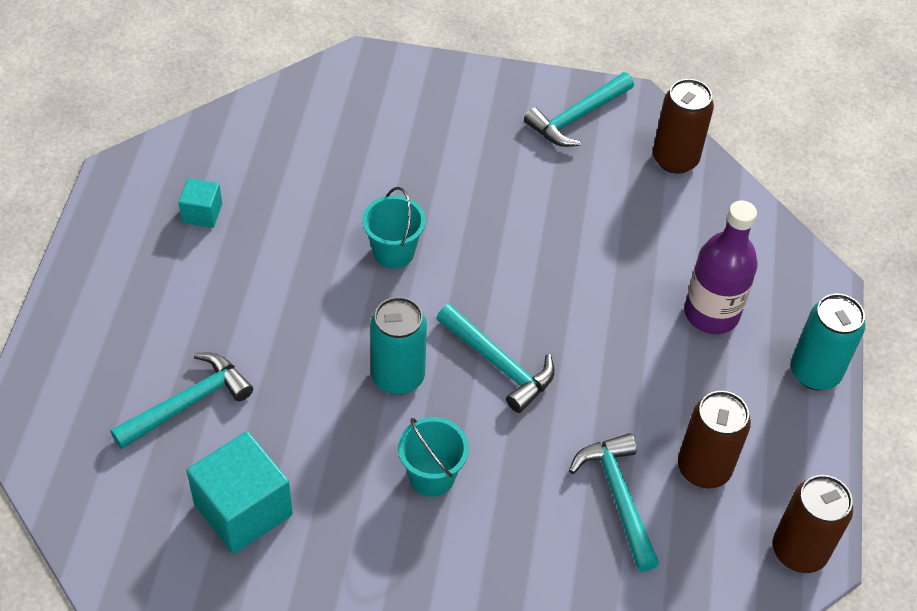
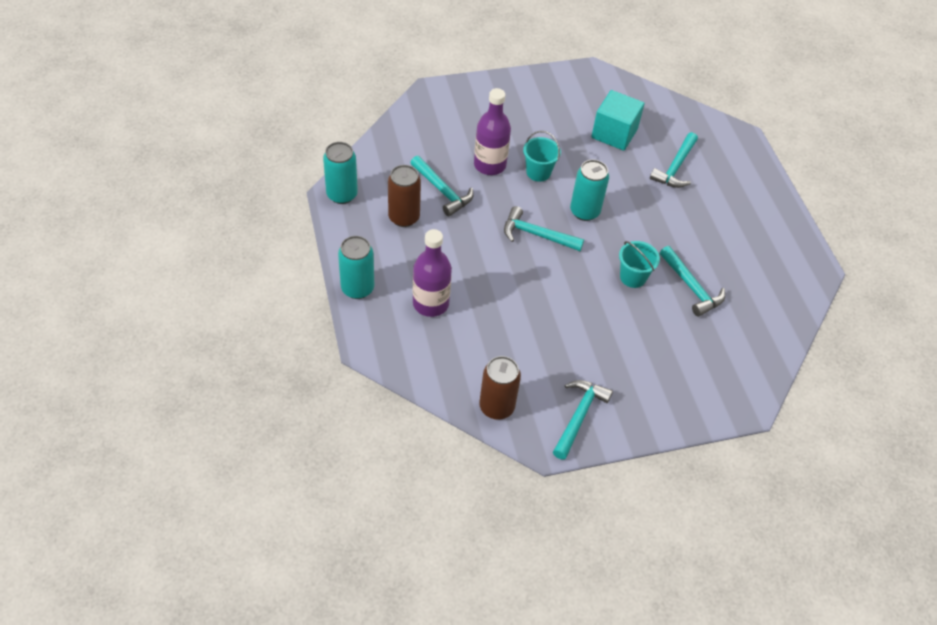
camera: 155 degrees right, 0 degrees up
turquoise cube [178,178,222,228] -> none
brown can [773,475,853,573] -> turquoise can [323,142,358,204]
none -> purple bottle [474,88,511,175]
none -> turquoise hammer [660,246,725,317]

